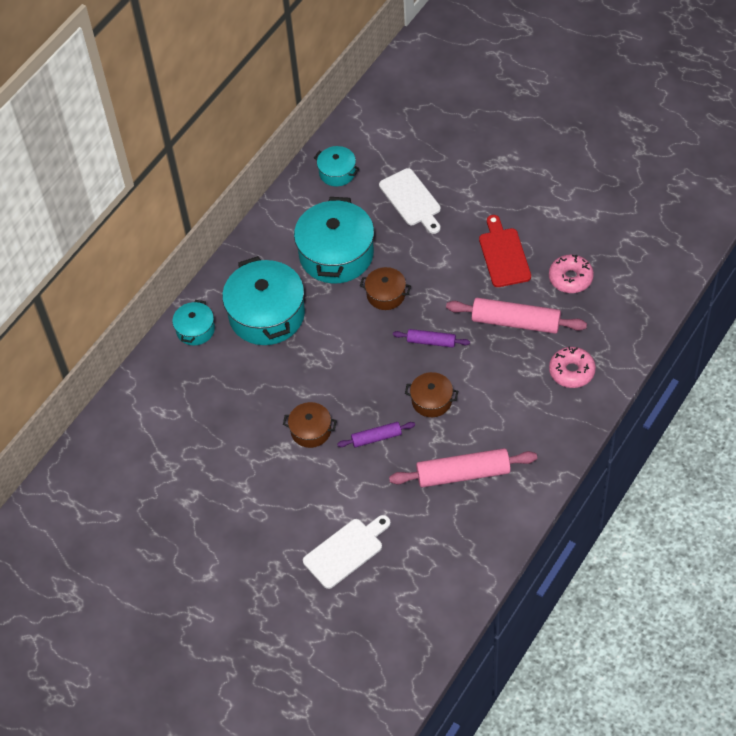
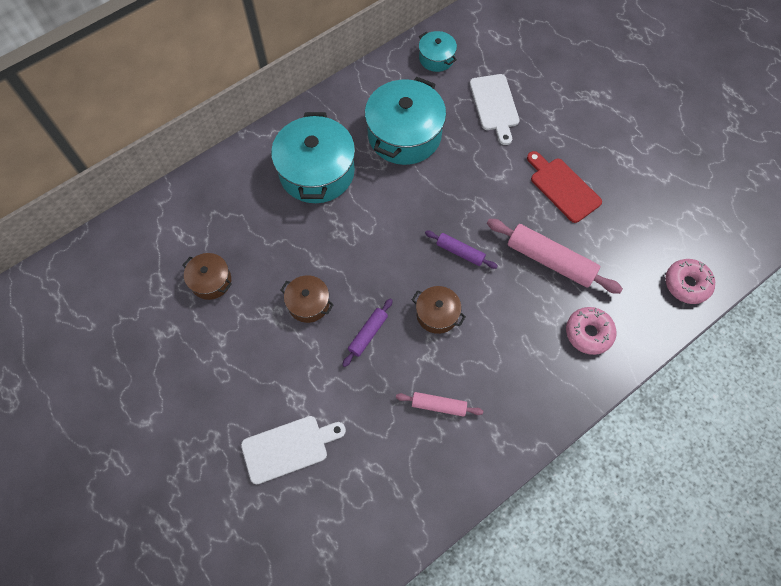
camera: 15 degrees right, 10 degrees up
turquoise pot [172,300,215,345] -> none
purple rolling pin [337,422,415,447] -> purple rolling pin turned 60 degrees counterclockwise [342,299,393,367]
brown pot [360,267,411,310] -> brown pot moved to [183,253,232,300]
pink rolling pin [389,448,537,487] -> pink rolling pin [396,392,483,417], size x0.55
red cutting board [479,215,531,287] -> red cutting board turned 45 degrees counterclockwise [527,151,602,223]
pink donut [549,254,594,293] -> pink donut moved to [665,259,715,304]

